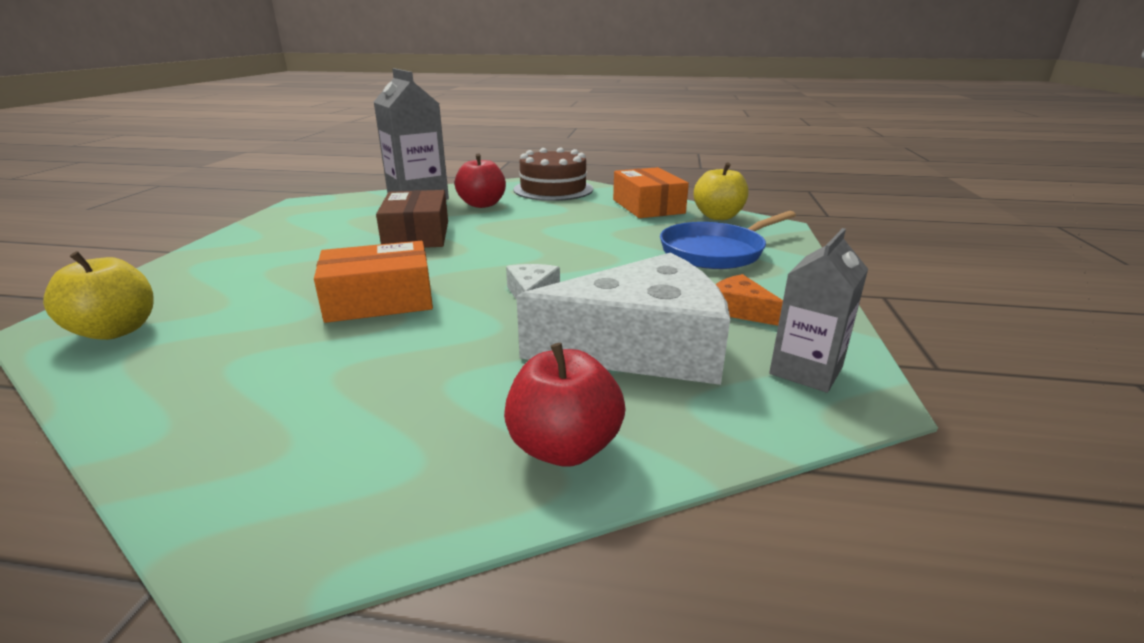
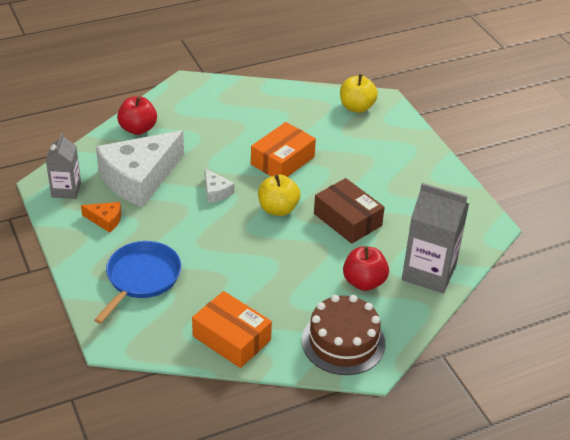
camera: 145 degrees right, 15 degrees up
yellow apple [694,163,749,220] -> yellow apple moved to [258,175,300,216]

